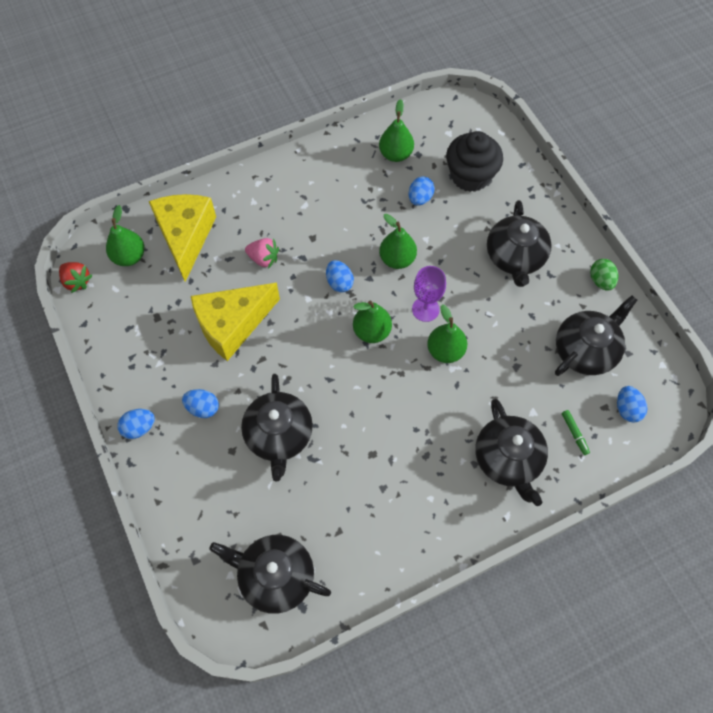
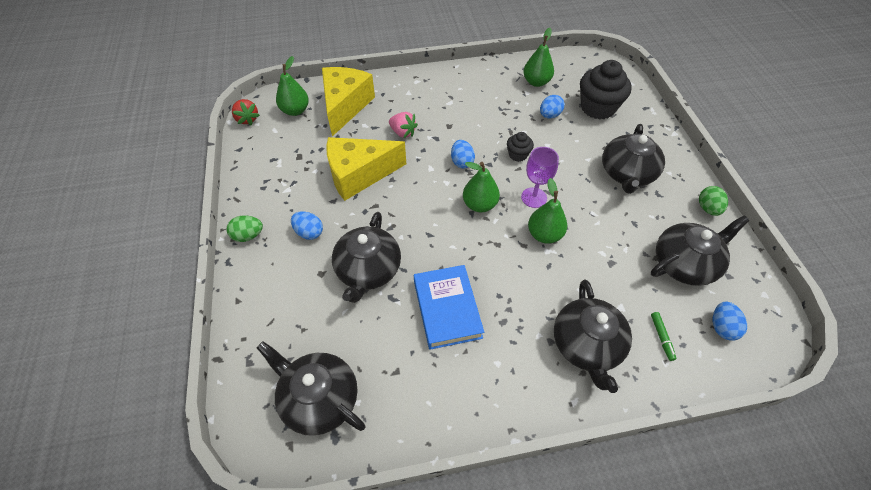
camera: 15 degrees right, 10 degrees down
blue egg [117,409,155,439] -> green egg [227,215,263,242]
green pear [379,214,417,269] -> black cupcake [507,132,534,162]
none -> blue book [414,265,484,350]

